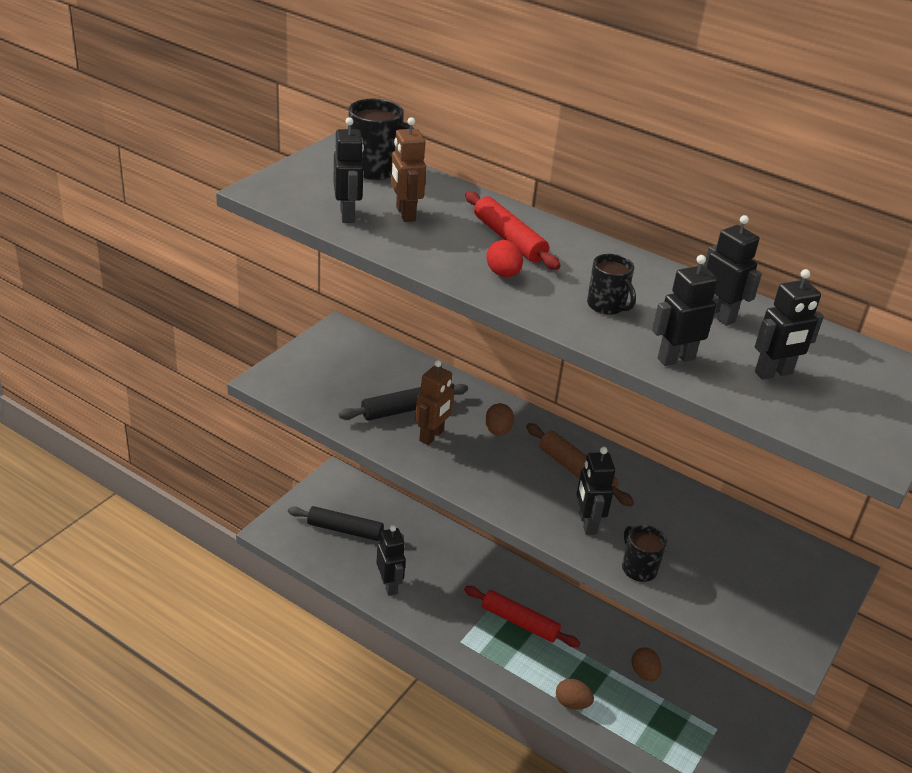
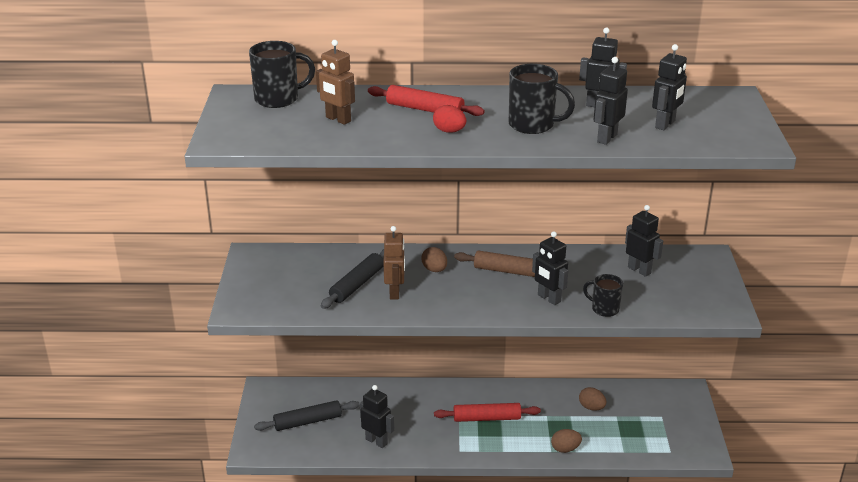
camera: 30 degrees left, 5 degrees down
black robot [333,117,364,223] -> black robot moved to [625,205,663,277]
black mug [587,254,636,315] -> black mug [509,64,575,134], size x1.55

